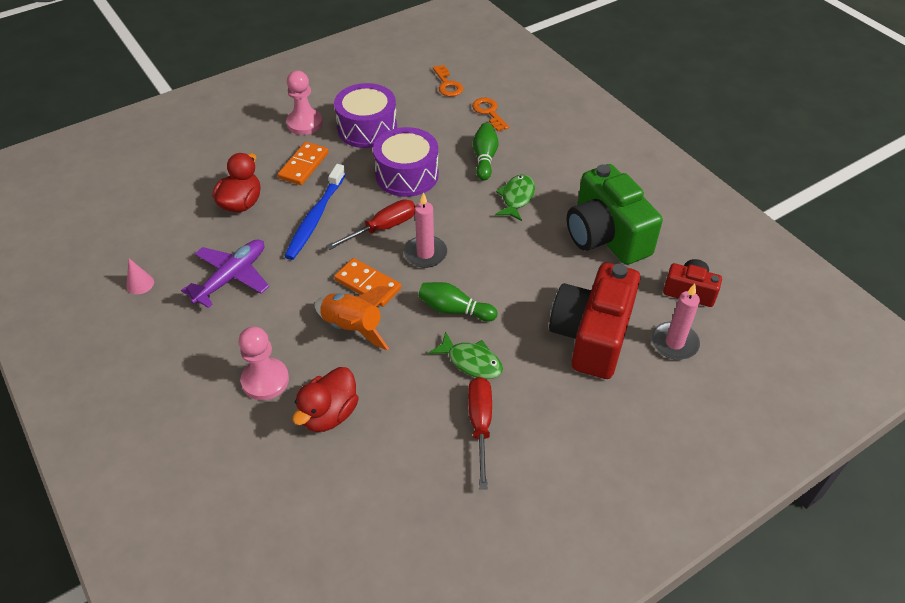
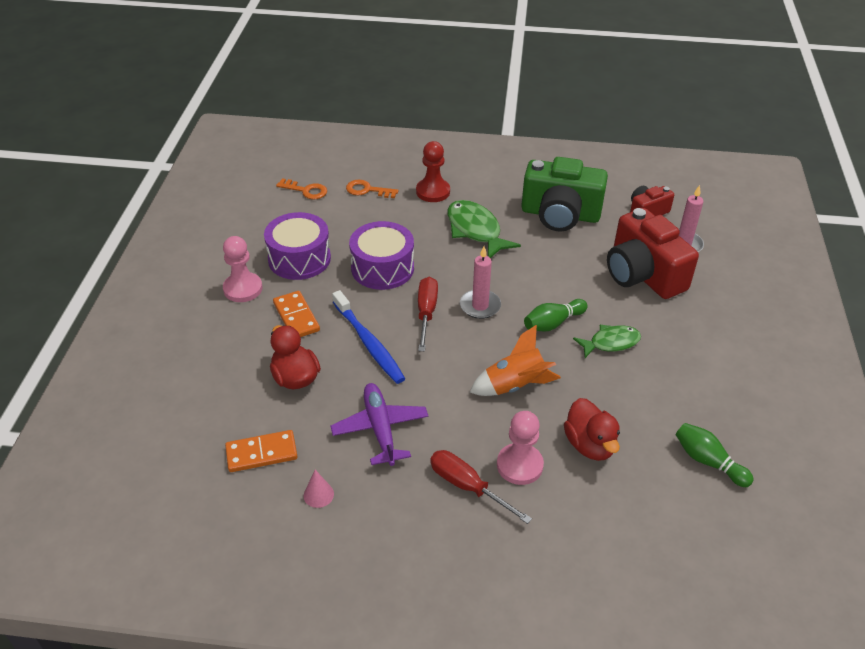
camera: 50 degrees left, 5 degrees down
orange domino [334,258,402,307] -> orange domino moved to [225,430,298,472]
red screwdriver [468,377,492,489] -> red screwdriver moved to [430,450,532,524]
green bowling pin [473,123,499,181] -> green bowling pin moved to [675,423,754,487]
green fish [495,175,535,221] -> green fish [448,200,521,258], size x1.54
none -> red pawn [416,141,450,202]

